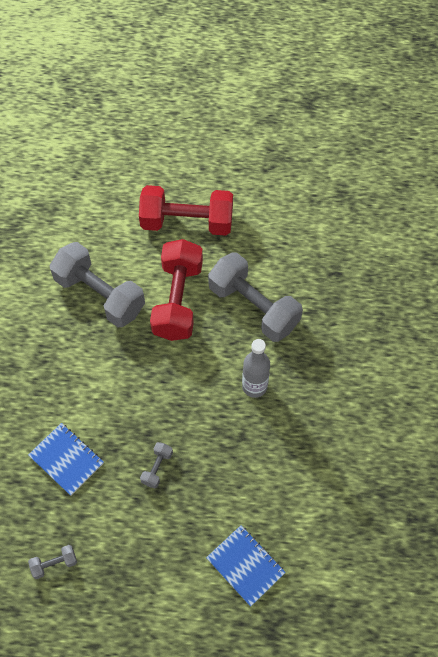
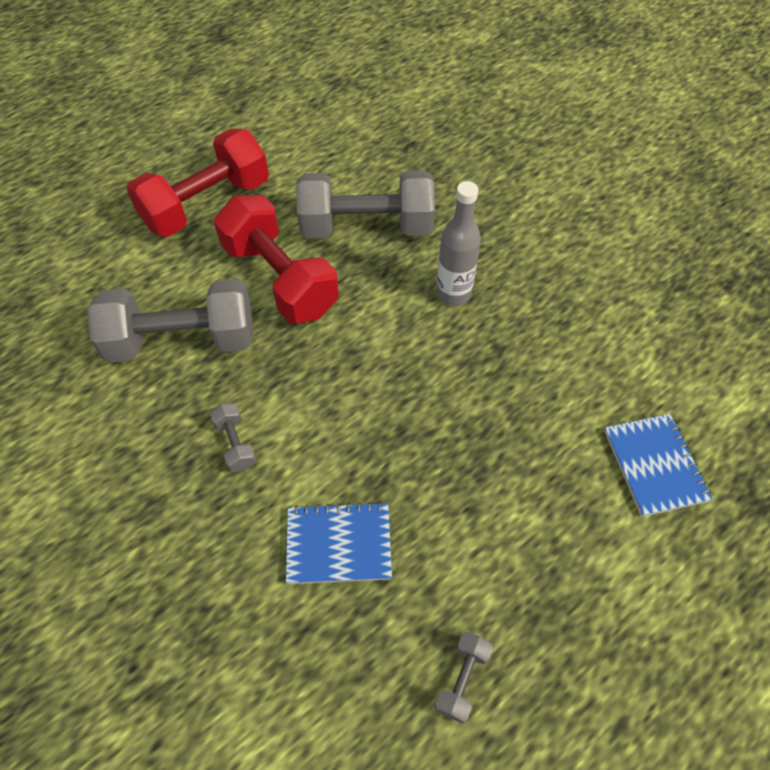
camera: 45 degrees left, 5 degrees down
grey dumbbell [140,442,173,488] -> grey dumbbell moved to [210,403,257,472]
blue notebook [206,525,286,607] -> blue notebook turned 75 degrees clockwise [604,414,713,517]

